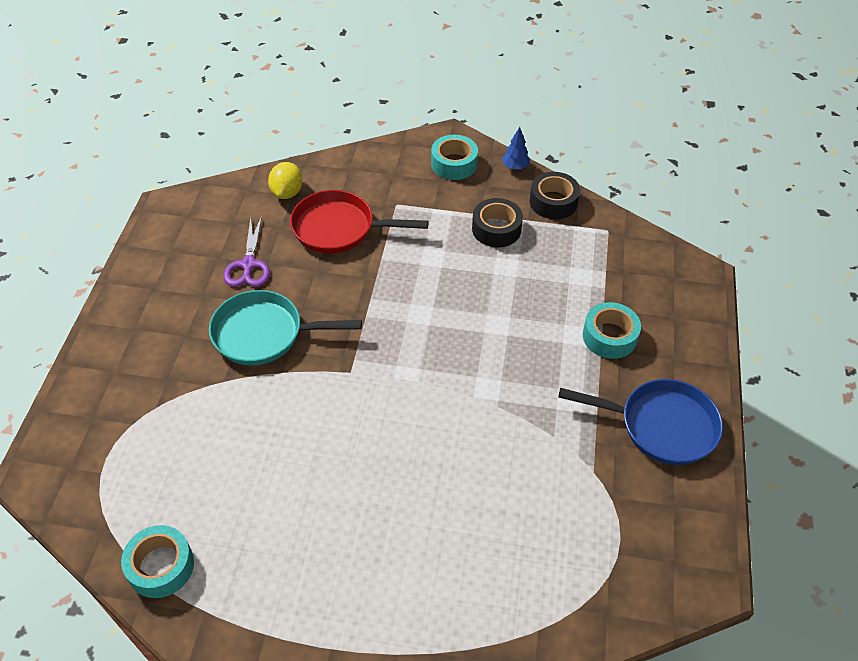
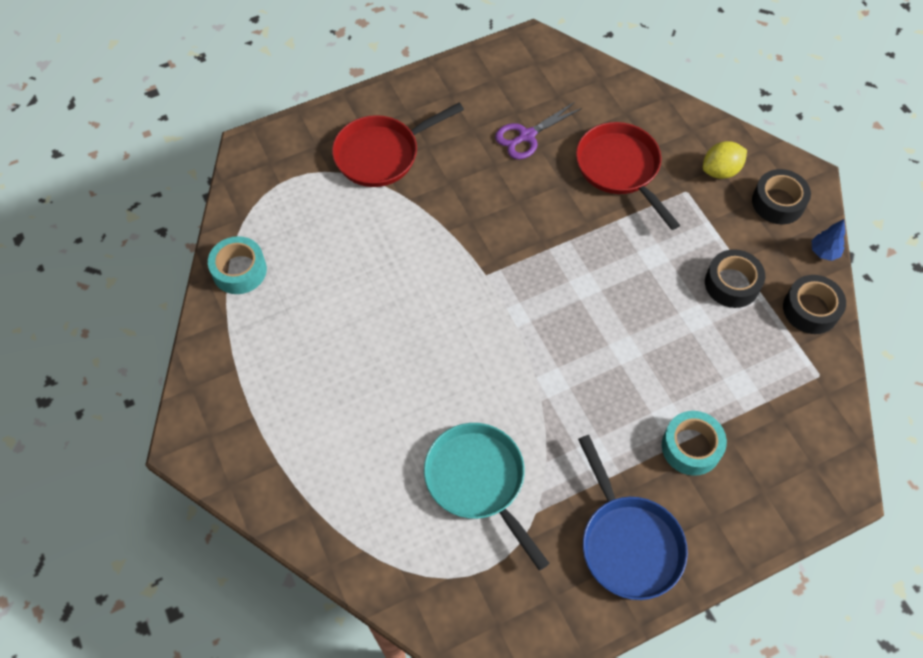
camera: 55 degrees right, 10 degrees up
turquoise pan [209,290,362,365] -> turquoise pan moved to [424,423,550,571]
yellow lemon [268,162,303,199] -> yellow lemon moved to [703,141,747,179]
turquoise tape [431,135,478,180] -> black tape [752,169,811,224]
none -> red pan [332,103,464,187]

